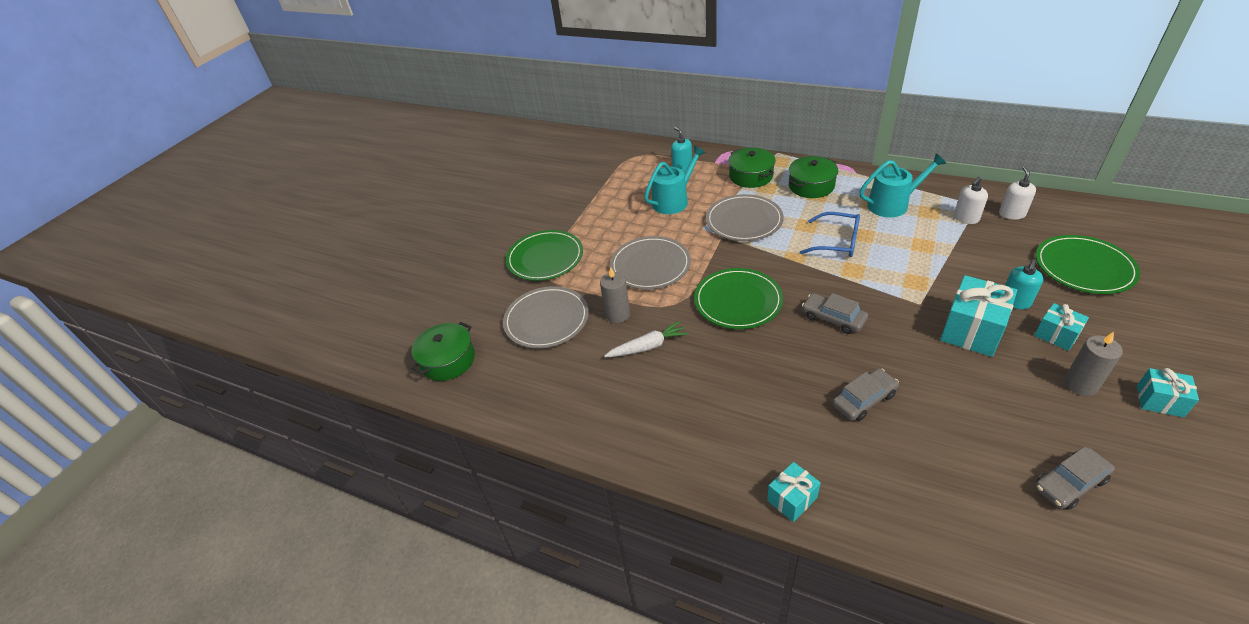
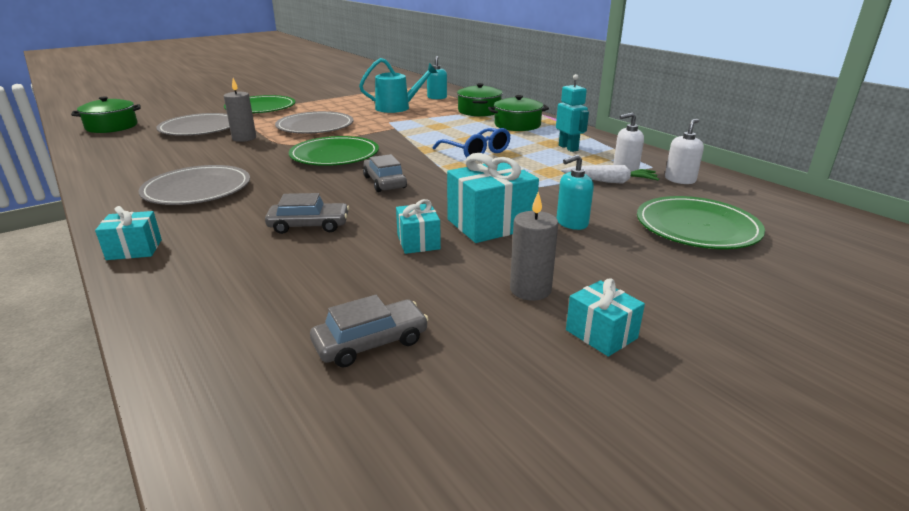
camera: 25 degrees right, 15 degrees down
white carrot [604,321,689,357] -> white carrot moved to [561,165,659,184]
grey plate [706,194,784,241] -> grey plate moved to [138,165,250,205]
turquoise watering can [859,153,946,217] -> turquoise robot [556,74,589,152]
turquoise gift [1034,303,1089,351] -> turquoise gift moved to [396,199,441,254]
grey car [1035,447,1115,510] -> grey car turned 150 degrees clockwise [310,295,429,368]

